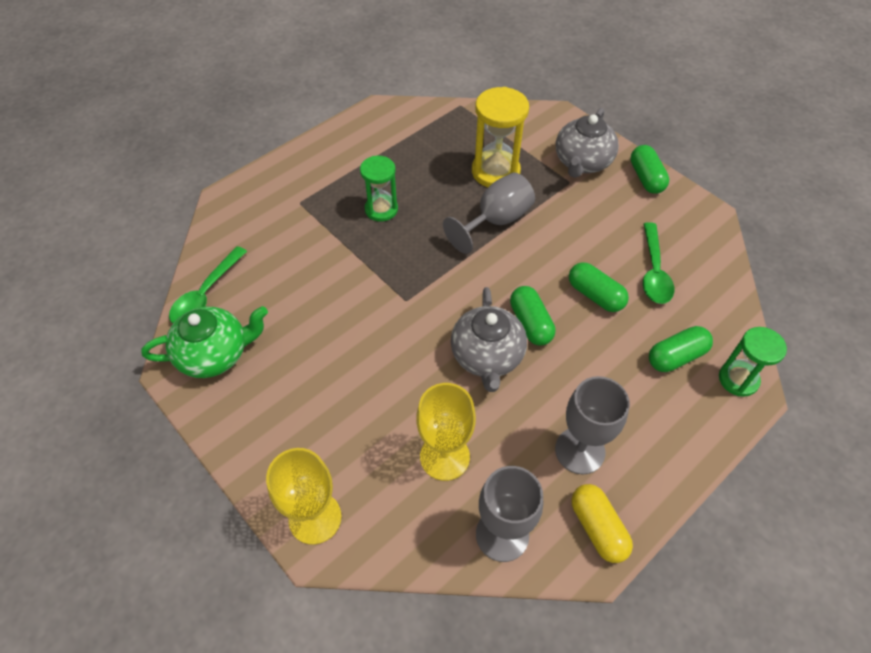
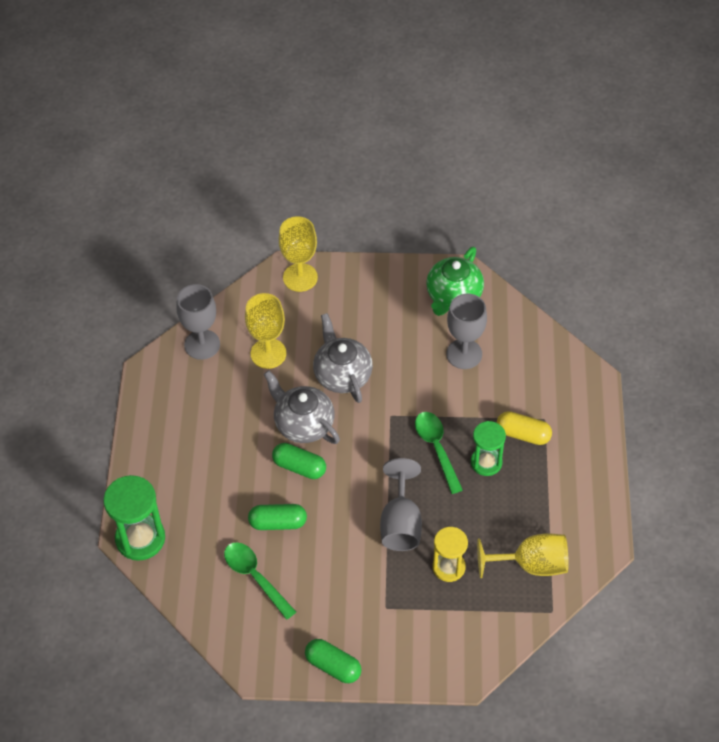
camera: 135 degrees right, 0 degrees up
green spoon [169,246,247,323] -> green spoon moved to [415,412,463,494]
yellow hourglass [472,87,529,187] -> yellow hourglass [432,527,468,582], size x0.65
grey goblet [555,376,630,474] -> grey goblet moved to [446,294,487,369]
grey teapot [556,108,619,178] -> grey teapot moved to [313,313,373,403]
yellow capsule [572,484,633,563] -> yellow capsule moved to [497,411,552,445]
green capsule [649,326,713,372] -> none
green hourglass [719,327,787,397] -> green hourglass [103,475,165,561], size x1.53
none -> yellow goblet [477,533,569,578]

